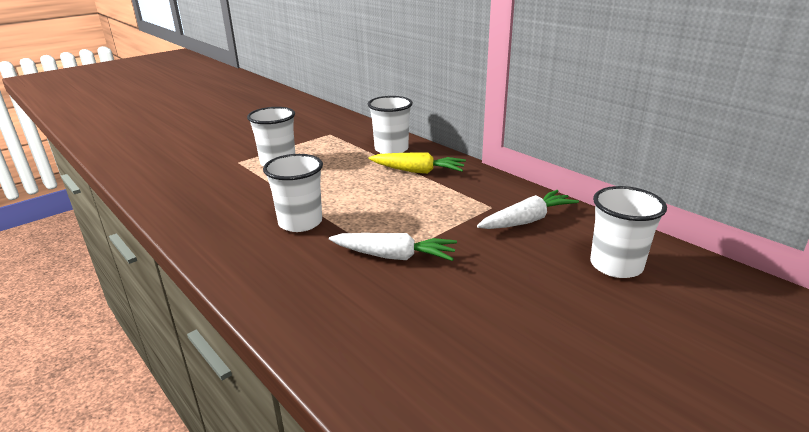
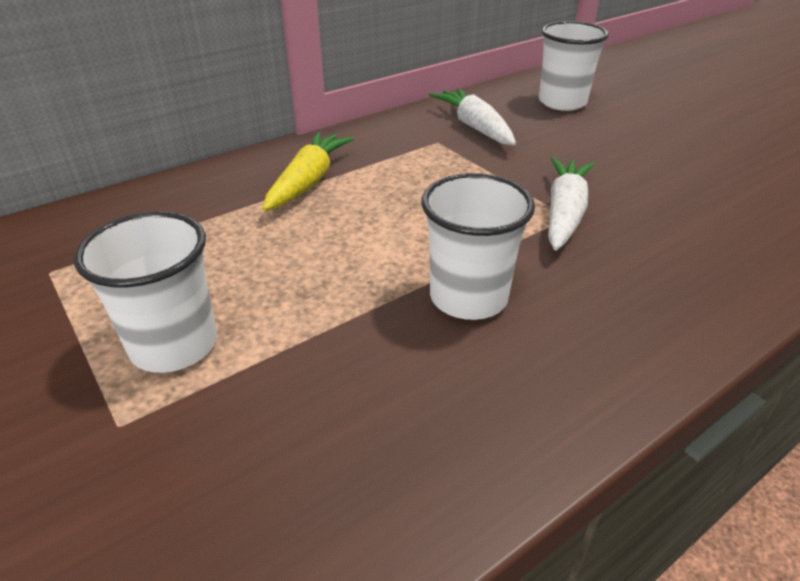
camera: 85 degrees left, 10 degrees up
white cup [368,96,413,154] -> none

